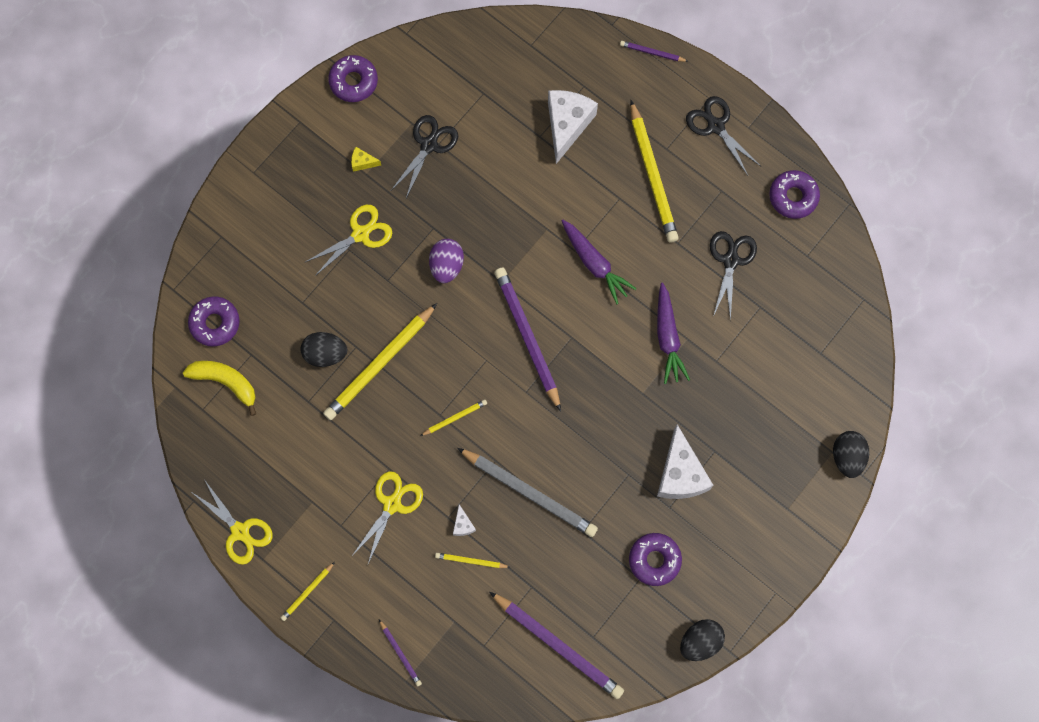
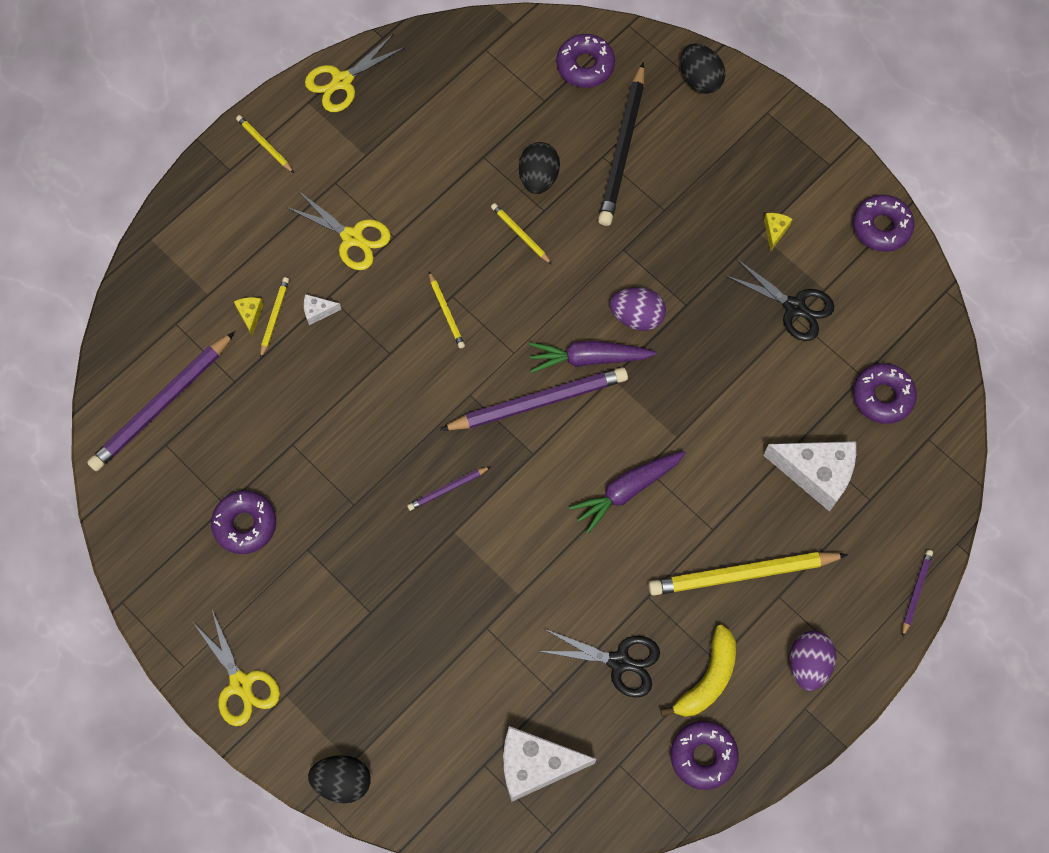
camera: 95 degrees right, 5 degrees down
yellow banana [183,361,256,416] -> yellow banana moved to [660,625,736,717]
yellow scissors [305,205,392,276] -> yellow scissors moved to [192,610,280,726]
yellow pencil [323,303,437,420] -> yellow pencil [491,203,552,264], size x0.47
purple pencil [379,620,422,687] -> purple pencil moved to [407,466,491,511]
grey pencil [457,448,598,537] -> none
purple carrot [657,282,690,384] -> purple carrot moved to [529,341,657,373]
white cheese [657,425,713,499] -> white cheese moved to [503,726,596,802]
black egg [680,619,725,661] -> black egg moved to [681,44,725,94]
black scissors [686,96,762,175] -> purple egg [790,631,836,691]
none -> yellow cheese [234,297,264,336]
none -> black pencil [598,63,644,226]
none -> purple donut [853,363,917,424]

